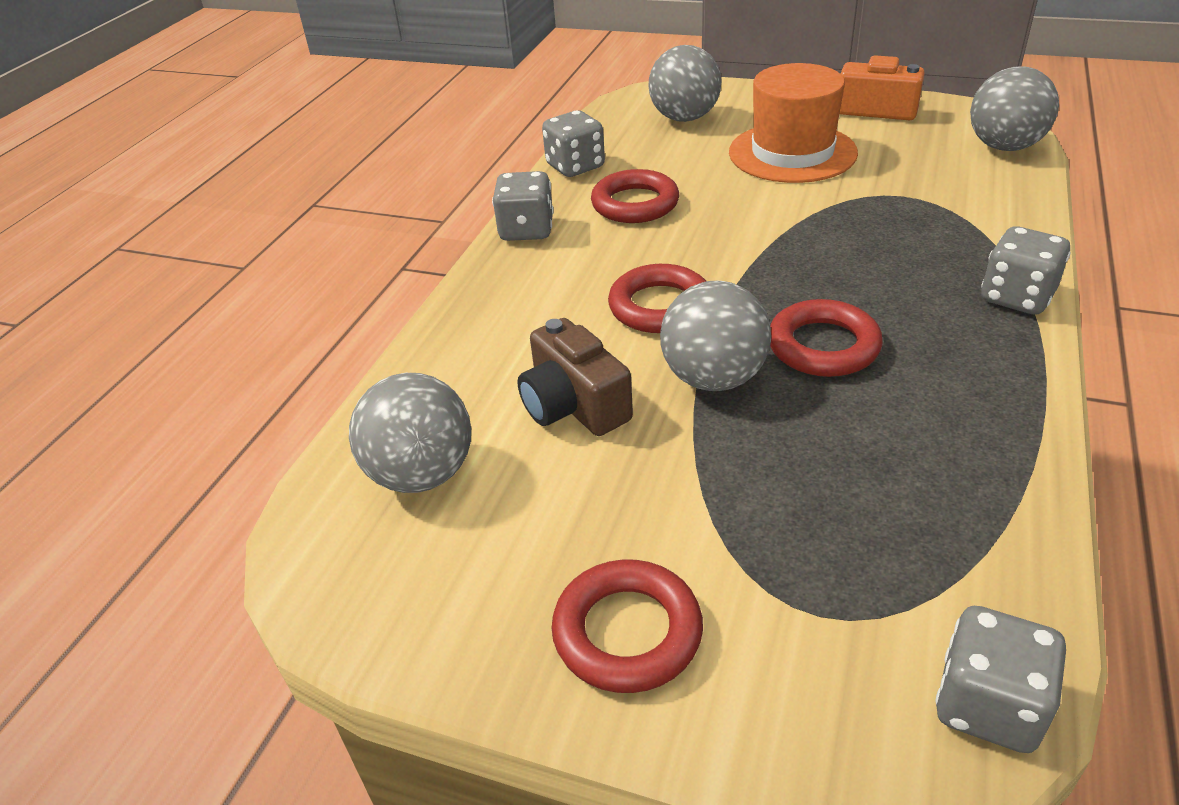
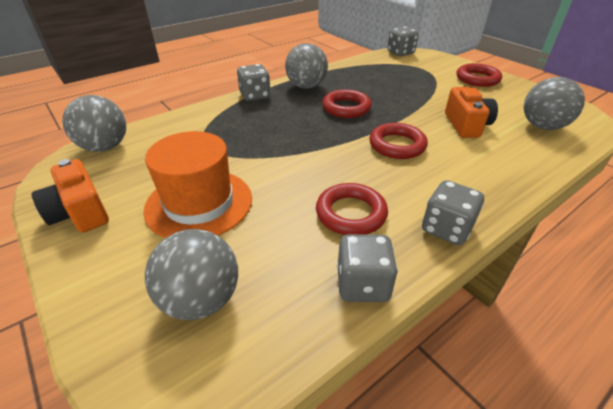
camera: 150 degrees left, 0 degrees up
brown camera [517,318,633,436] -> orange camera [445,87,498,138]
grey ball [660,281,771,391] -> grey ball moved to [285,43,328,89]

